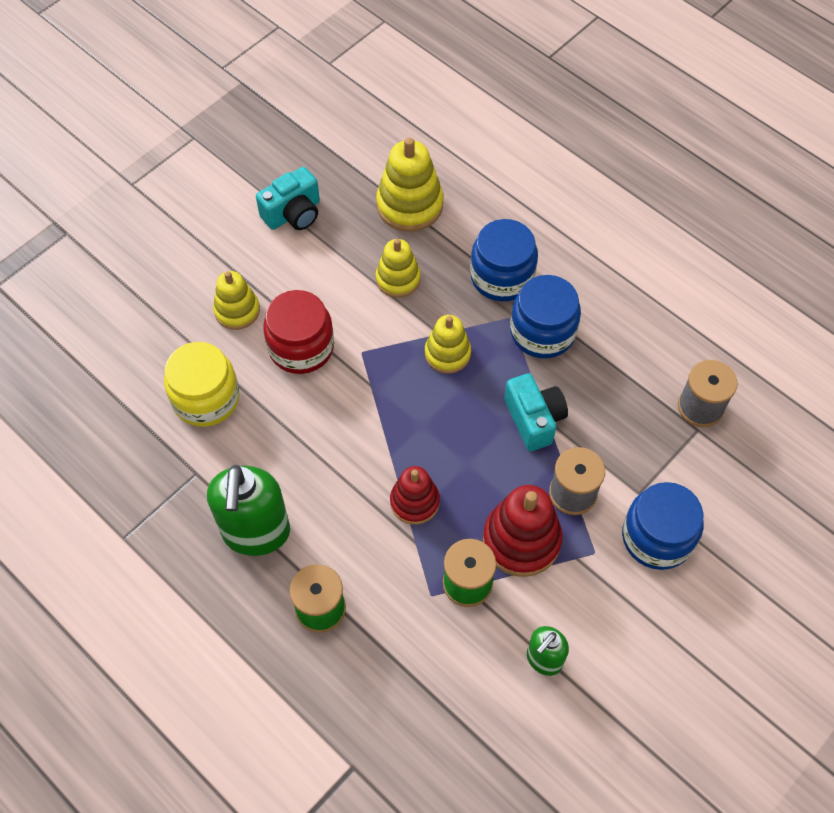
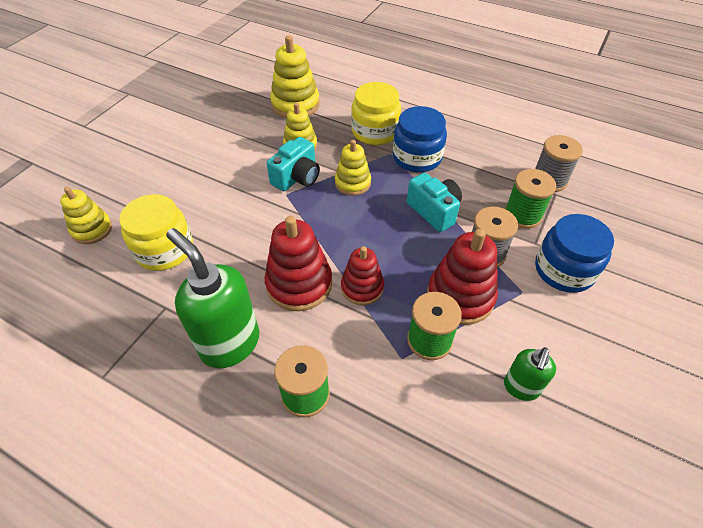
camera: 15 degrees left, 10 degrees down
green soap dispenser [207,465,290,556] -> green soap dispenser turned 150 degrees clockwise [166,228,259,368]
yellow stacking toy [213,271,260,330] -> yellow stacking toy moved to [60,187,112,244]
turquoise camera [256,167,320,230] -> turquoise camera moved to [266,137,320,191]
red jar [263,290,334,374] -> none
blue jar [470,219,538,301] -> yellow jar [351,82,401,145]
none -> red stacking toy [264,216,332,311]
none -> green spool [505,169,556,229]

